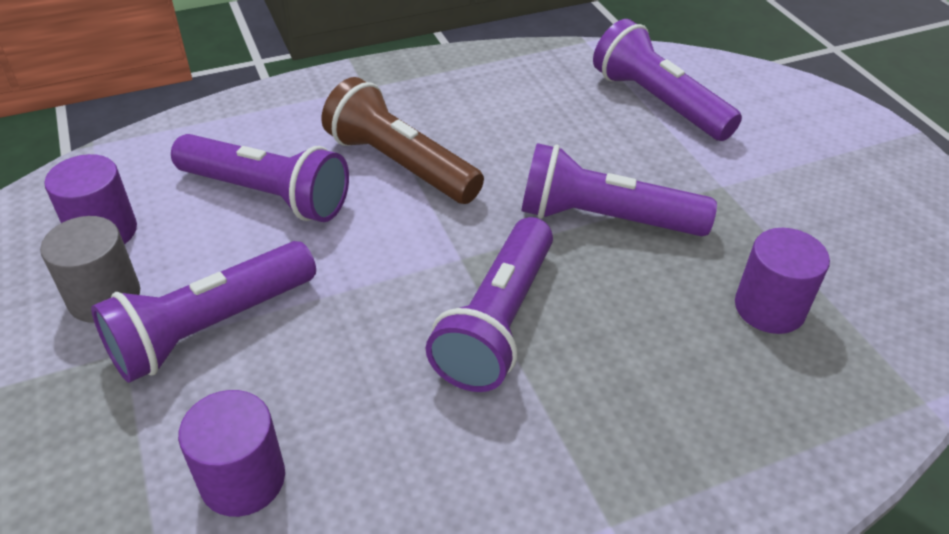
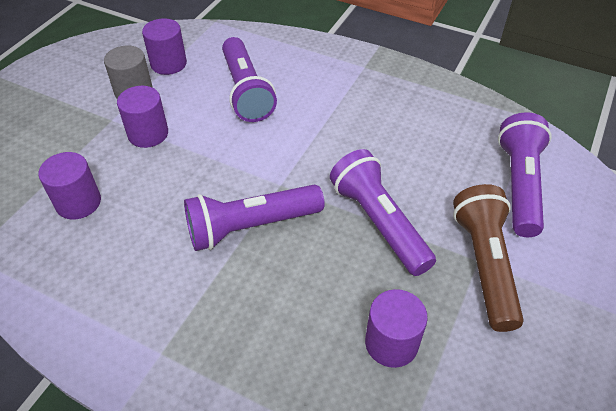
camera: 50 degrees right, 5 degrees up
purple flashlight [91,241,316,383] -> purple cylinder [117,86,168,148]
brown flashlight [321,77,484,204] -> brown flashlight moved to [453,184,524,332]

